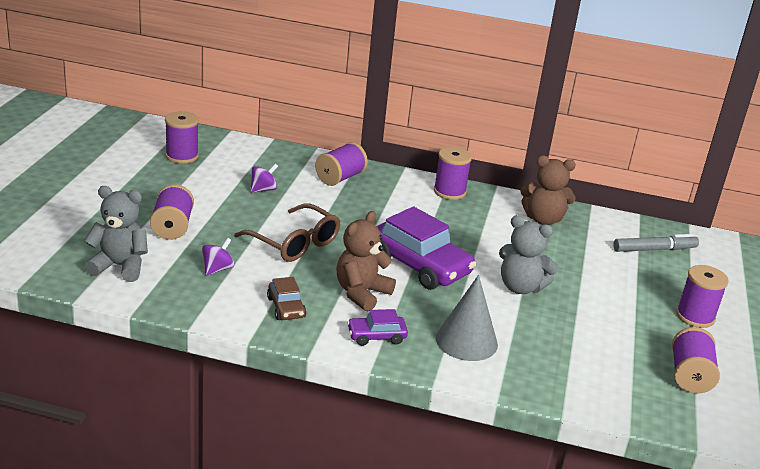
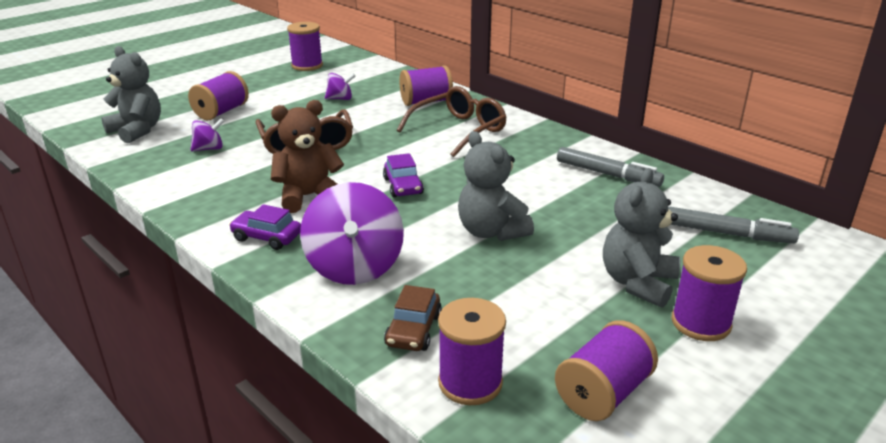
camera: 35 degrees right, 0 degrees up
brown car [267,277,306,320] -> brown car moved to [384,285,442,351]
purple car [377,206,476,290] -> purple car [383,153,424,197], size x0.49
purple spool [434,147,472,200] -> purple spool moved to [438,298,506,405]
grey cone [436,275,498,361] -> purple spinning top [300,182,404,285]
brown teddy bear [520,155,576,225] -> grey marker [557,147,664,187]
none -> brown glasses [397,86,507,157]
none -> grey teddy bear [603,168,680,308]

